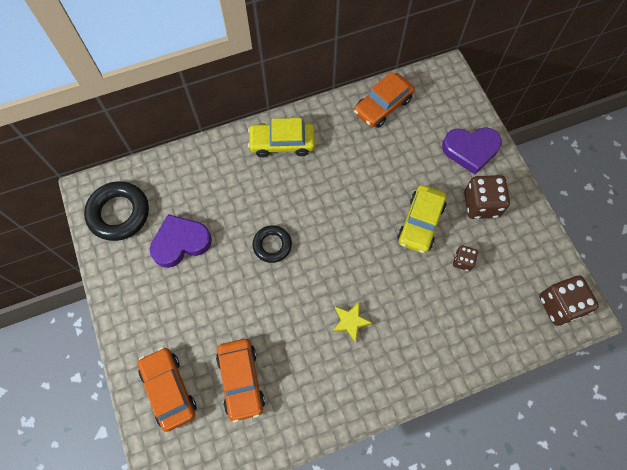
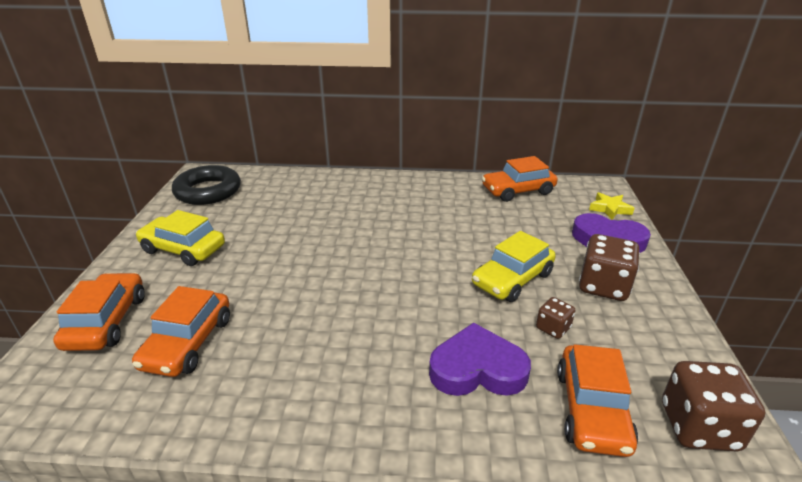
camera: 25 degrees right, 35 degrees down
purple heart [150,214,212,268] -> purple heart moved to [429,322,531,396]
yellow car [248,118,315,157] -> yellow car moved to [136,210,225,266]
black ring [252,225,292,263] -> none
yellow star [333,302,372,342] -> yellow star moved to [589,192,634,220]
none -> orange car [557,344,638,457]

